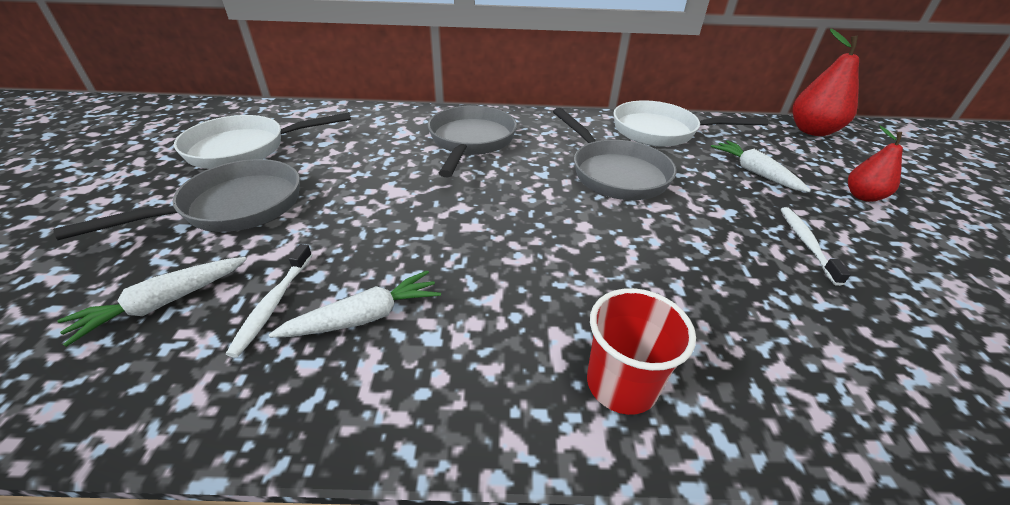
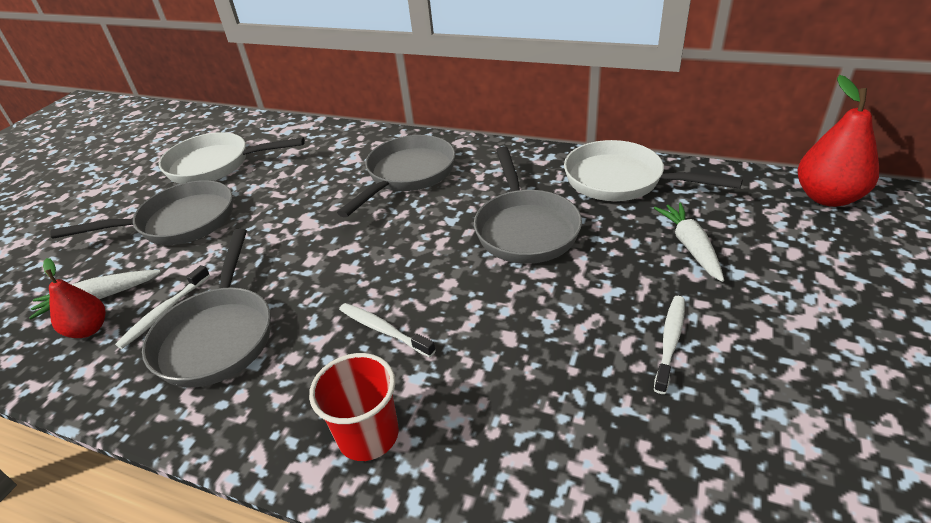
camera: 25 degrees right, 0 degrees up
white carrot [269,270,441,338] -> grey pan [142,228,271,387]
red pear [848,126,903,202] -> red pear moved to [43,258,106,338]
none -> white toothbrush [339,303,436,357]

